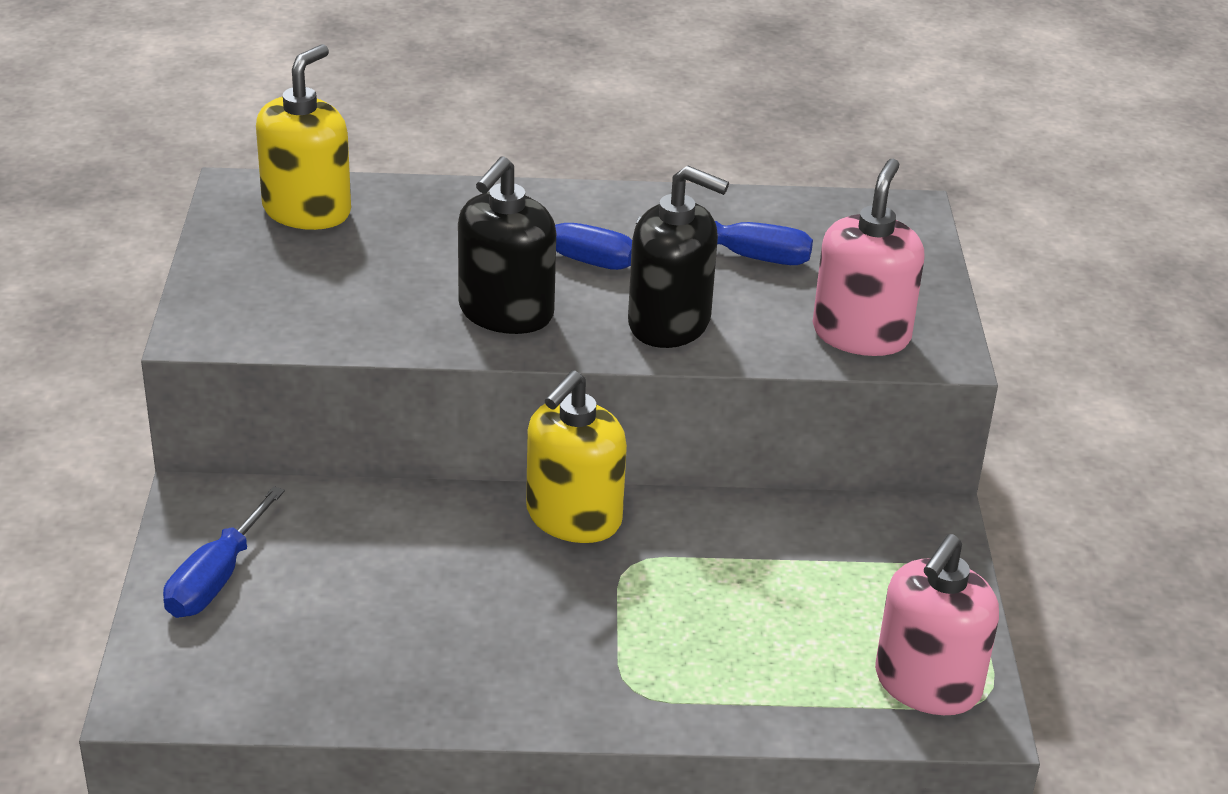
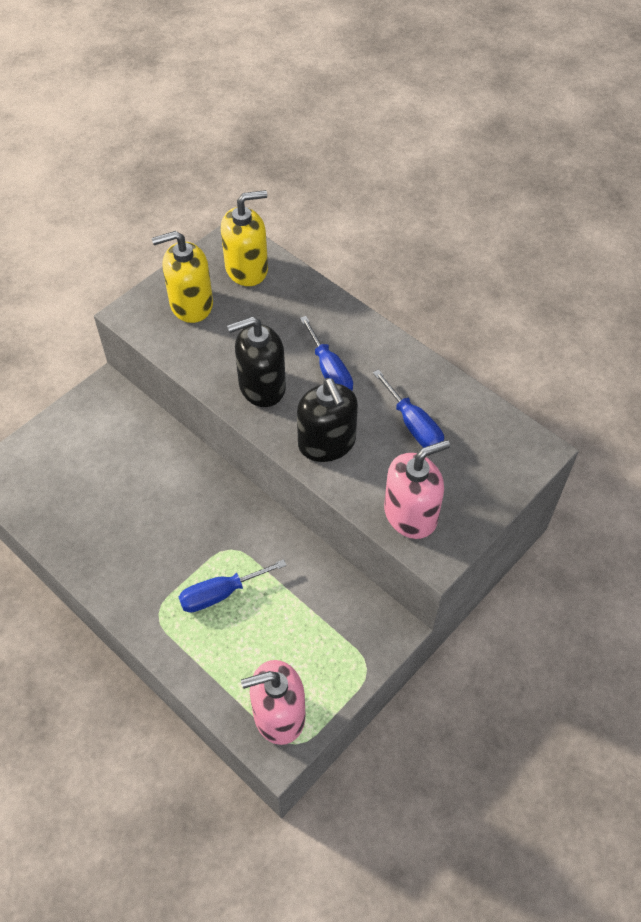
camera: 45 degrees right, 20 degrees up
blue screwdriver [163,486,285,618] -> blue screwdriver moved to [179,559,287,613]
yellow soap dispenser [526,370,627,543] -> yellow soap dispenser moved to [152,231,213,323]

